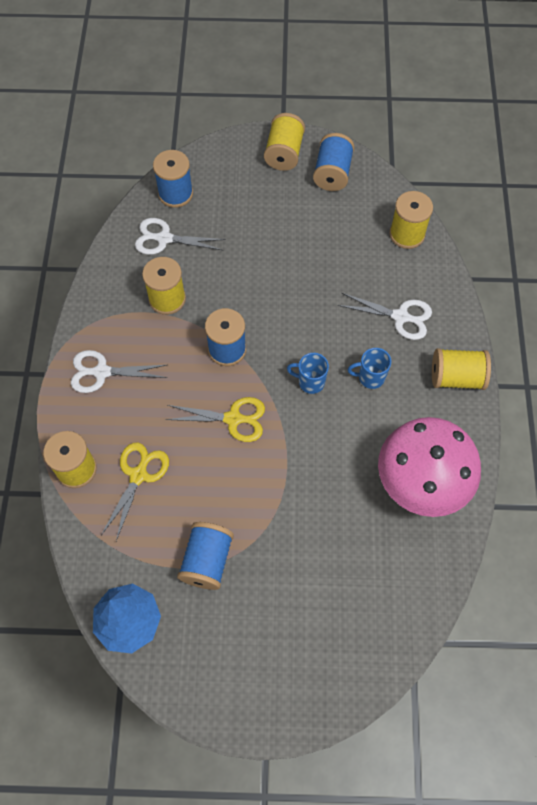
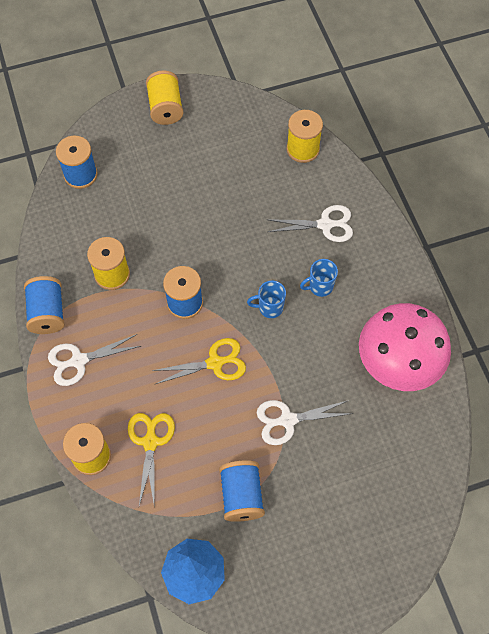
camera: 20 degrees left, 0 degrees up
white scissors [135,218,226,255] -> white scissors moved to [257,400,353,445]
blue spool [313,133,354,191] -> blue spool moved to [24,276,65,334]
yellow spool [432,348,491,390] -> none

